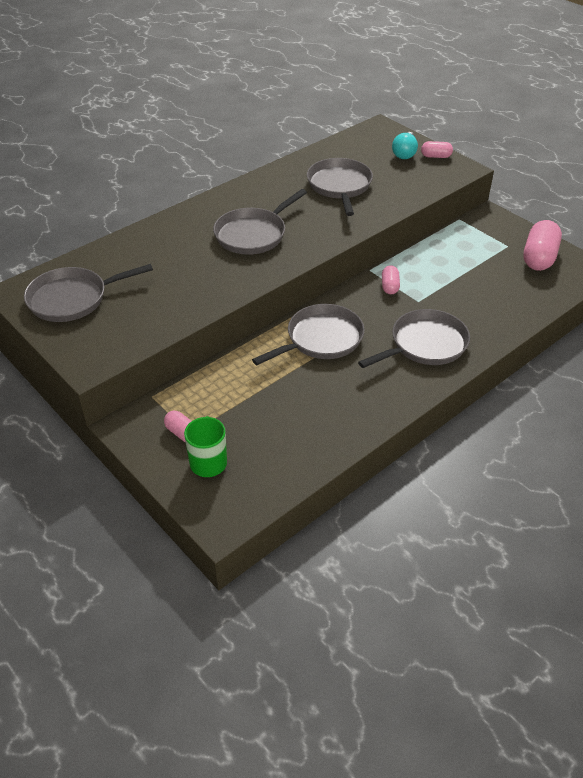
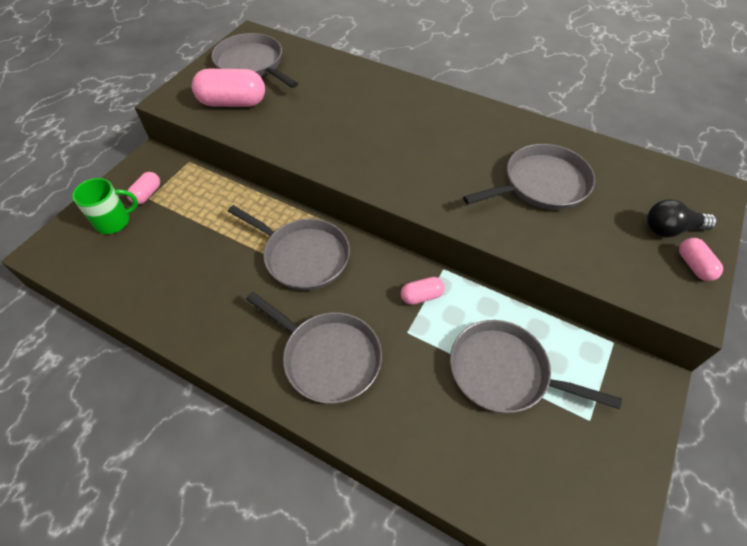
camera: 70 degrees right, 10 degrees up
grey pan [213,189,307,255] -> grey pan moved to [450,320,622,413]
turquoise light bulb [392,132,418,159] -> black light bulb [647,199,717,237]
pink capsule [523,220,562,271] -> pink capsule moved to [192,69,265,107]

